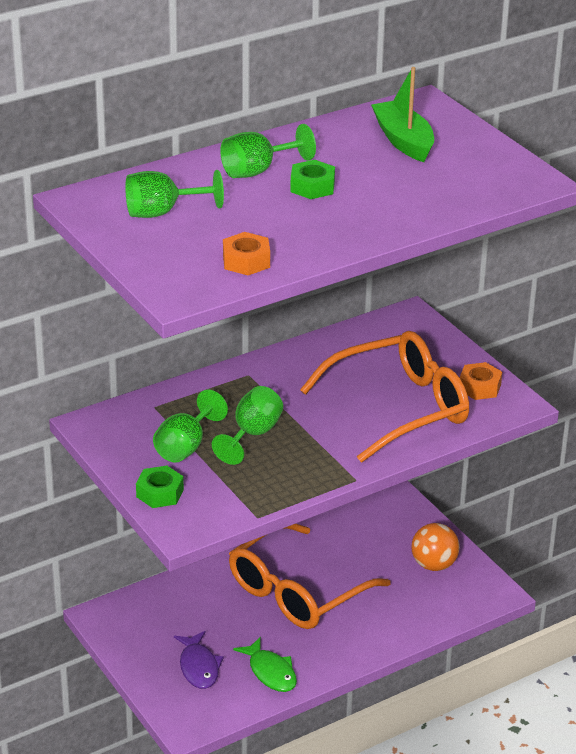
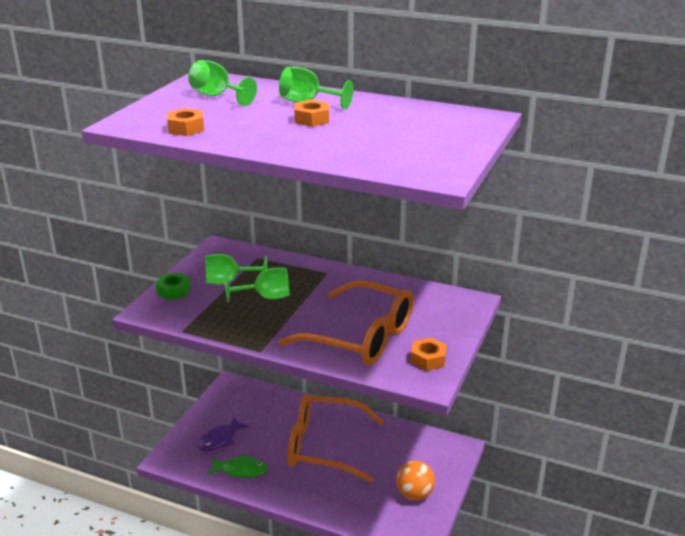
camera: 55 degrees right, 5 degrees down
green fish [233,637,297,692] -> green fish turned 105 degrees counterclockwise [207,454,268,478]
green nut [290,160,335,199] -> orange nut [294,100,329,127]
green boat [371,67,434,162] -> none

